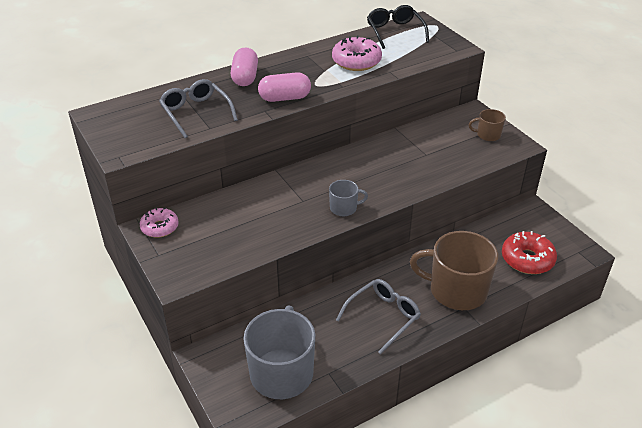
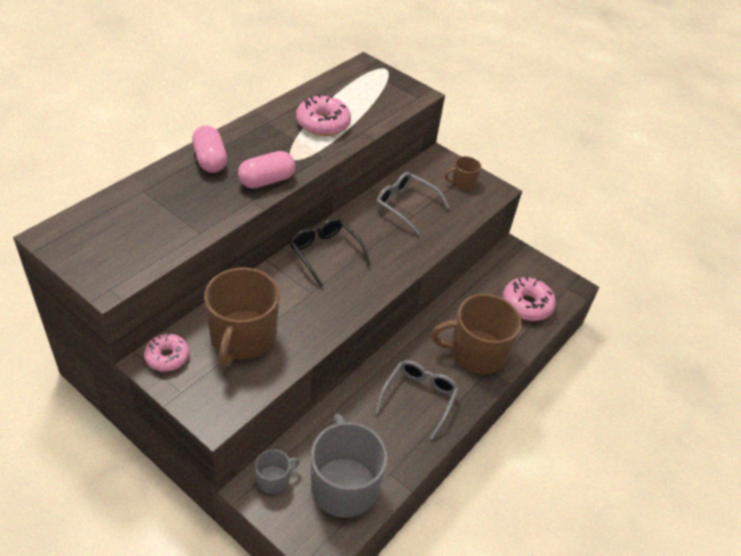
camera: 25 degrees left, 5 degrees up
grey glasses [159,79,238,138] -> grey glasses moved to [376,172,450,235]
grey mug [329,180,368,216] -> grey mug moved to [255,449,300,494]
black glasses [367,5,429,49] -> black glasses moved to [290,218,371,287]
red donut [502,231,557,274] -> pink donut [503,276,556,321]
none -> brown mug [204,267,279,367]

